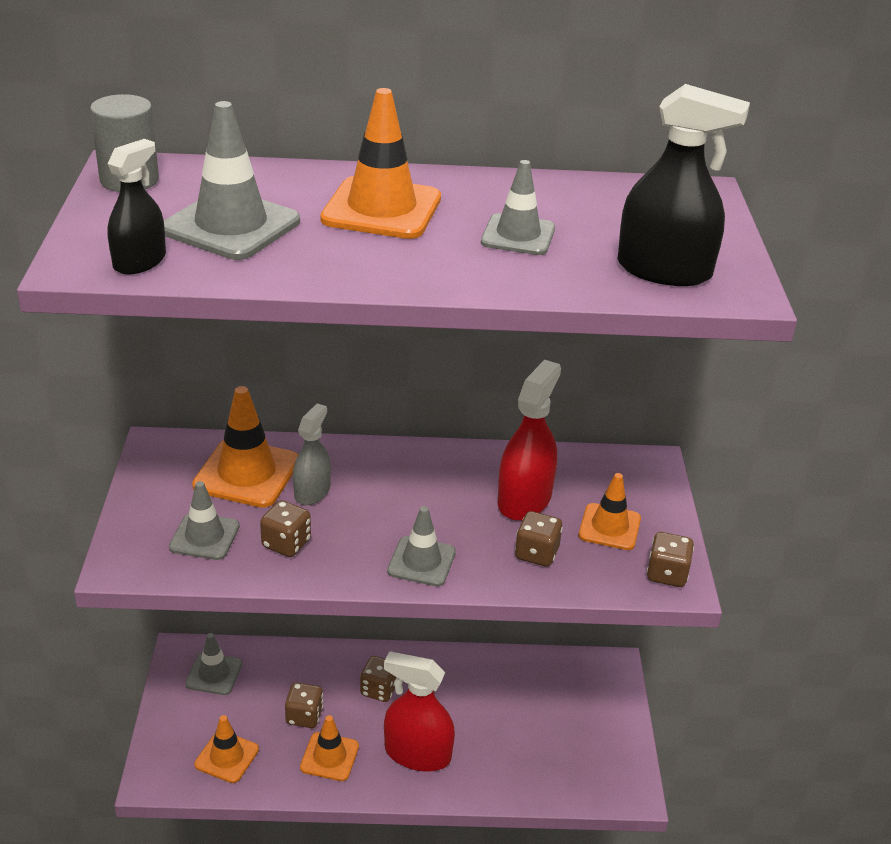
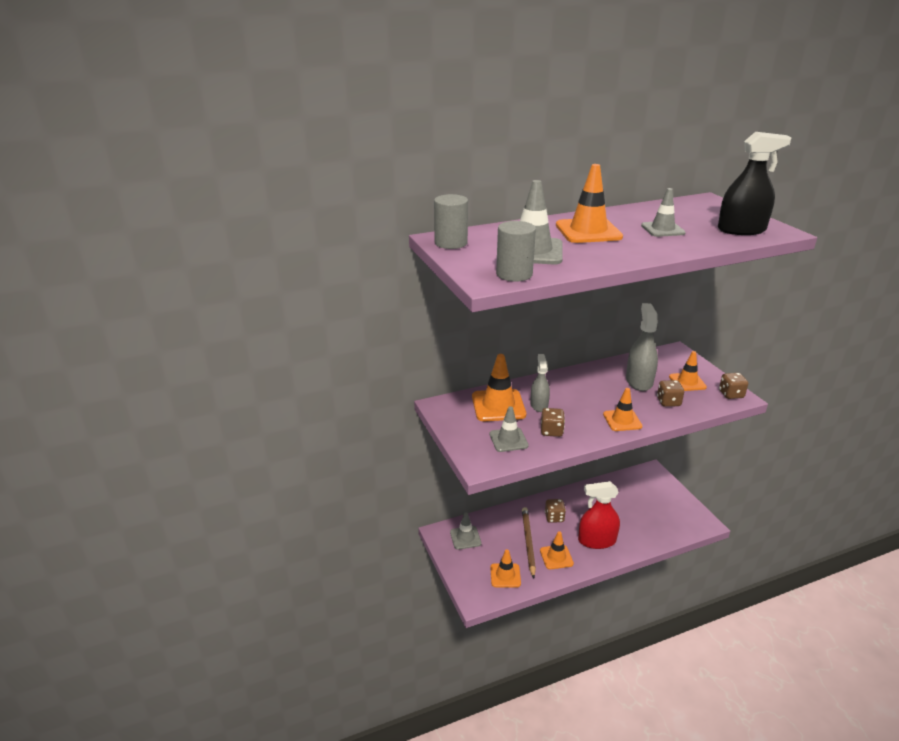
camera: 20 degrees left, 5 degrees down
black spray bottle [108,139,166,275] -> grey cylinder [496,221,536,282]
brown dice [285,682,323,728] -> brown pencil [522,507,536,579]
grey traffic cone [387,506,456,586] -> orange traffic cone [603,388,642,431]
red spray bottle [498,360,561,521] -> grey spray bottle [626,303,658,391]

